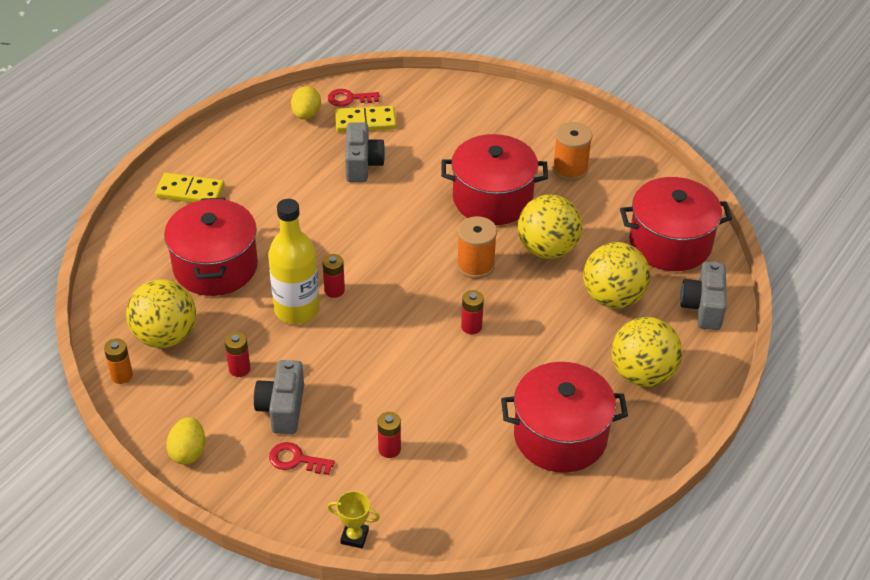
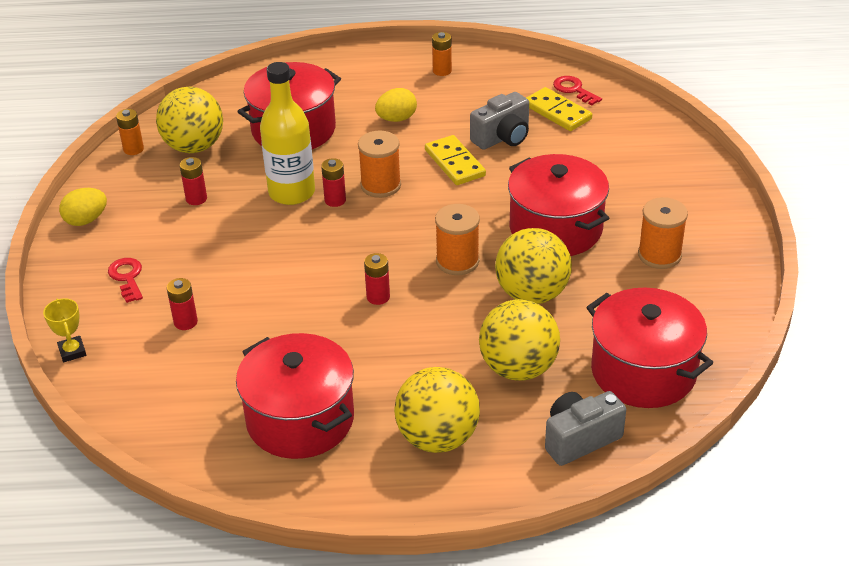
camera: 55 degrees right, 5 degrees down
yellow domino [155,173,225,203] -> yellow domino moved to [425,135,486,185]
grey camera [254,360,304,434] -> none
yellow egg [291,86,321,120] -> yellow egg moved to [375,88,417,122]
none -> orange spool [358,131,401,198]
none -> orange battery [432,32,452,76]

